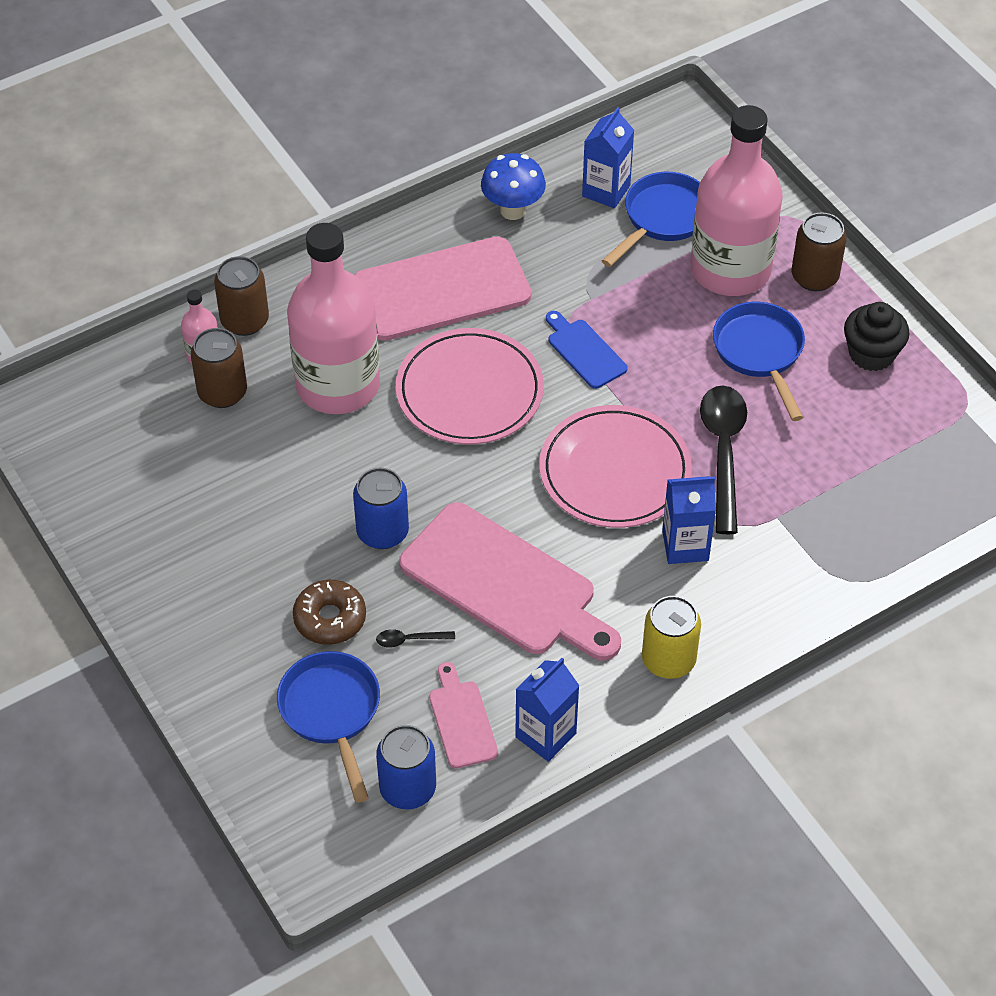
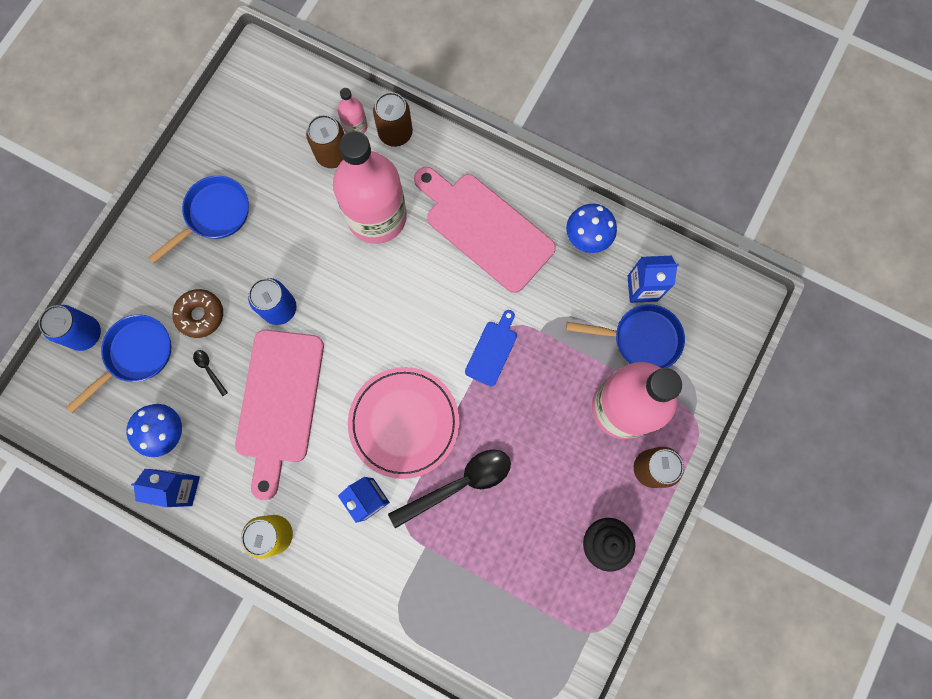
camera: 60 degrees right, 25 degrees up
blue can [376,725,436,809] -> blue can moved to [39,305,101,351]
pink plate [396,328,544,444] -> none
pink cutting board [429,662,498,769] -> blue mushroom [126,404,182,457]
blue pan [713,302,805,421] -> blue pan moved to [148,176,249,264]

